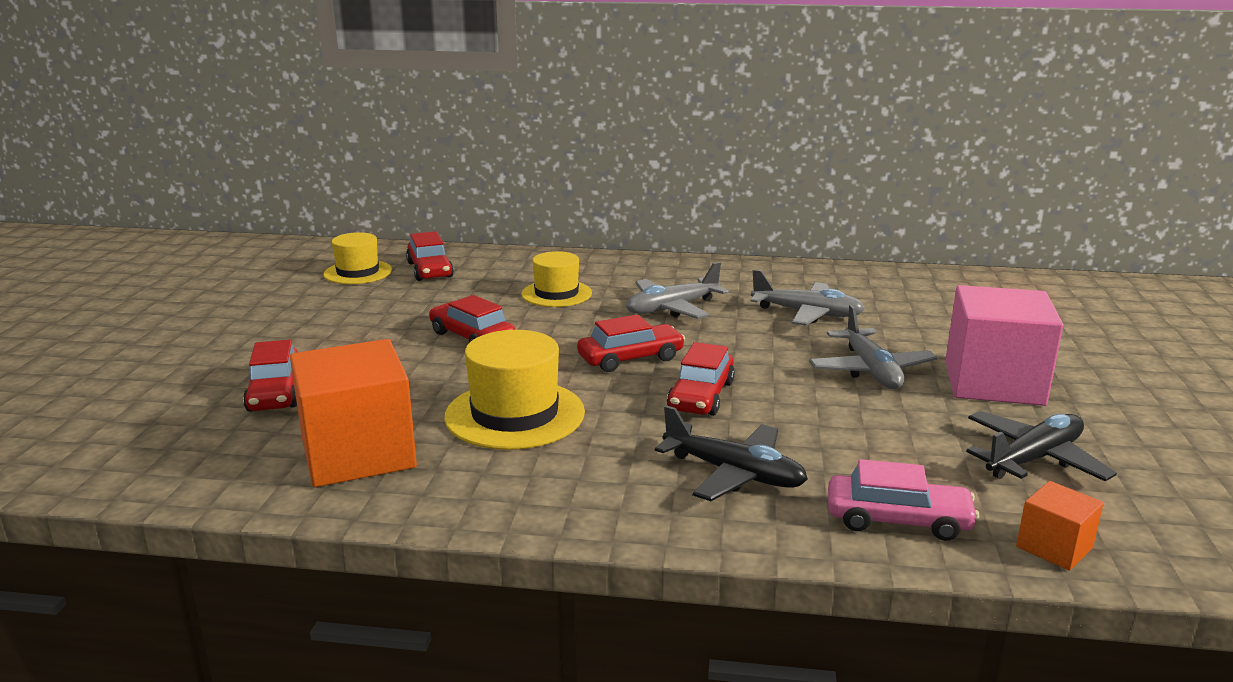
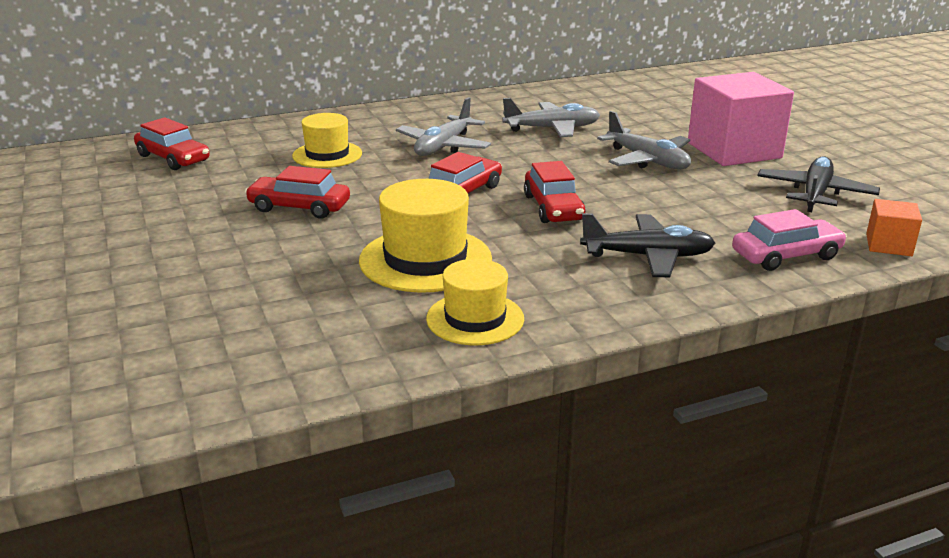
camera: 30 degrees left, 5 degrees up
red car [243,339,298,412] -> none
orange cube [290,339,417,487] -> none
yellow hat [323,232,392,284] -> yellow hat moved to [426,259,524,345]

